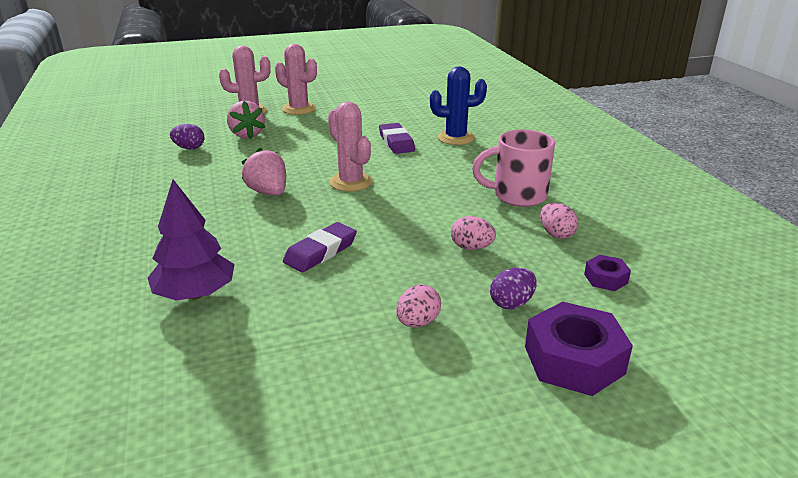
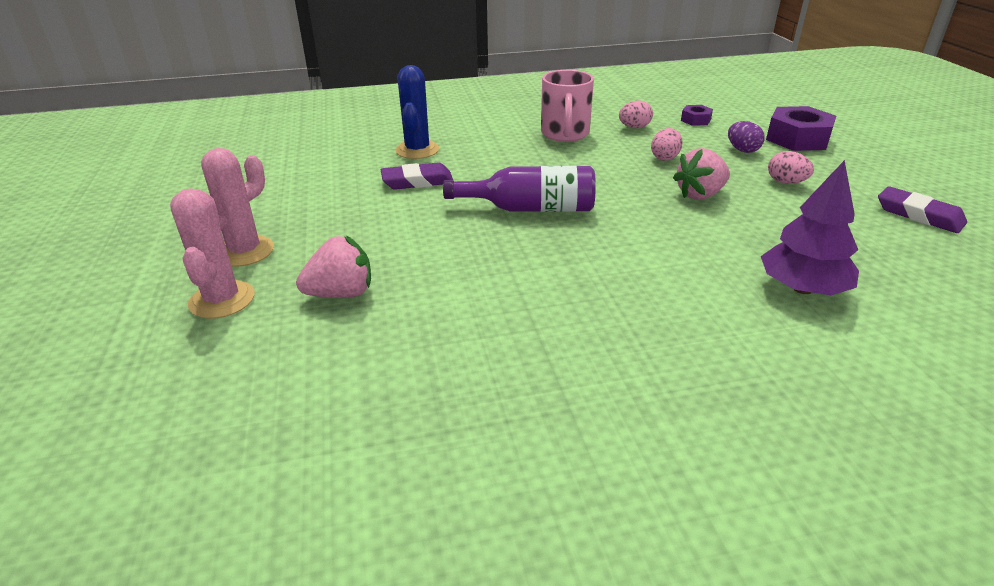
camera: 85 degrees left, 5 degrees up
purple egg [170,124,204,149] -> none
pink strawberry [241,148,286,196] -> pink strawberry moved to [673,148,730,200]
purple eraser [283,222,357,272] -> purple eraser moved to [878,186,967,233]
pink cactus [328,102,373,191] -> purple bottle [443,166,596,212]

